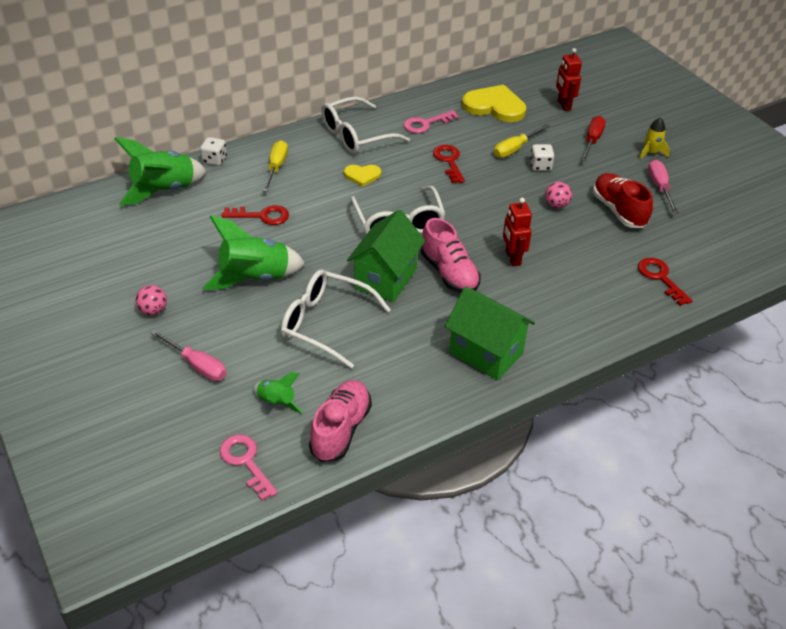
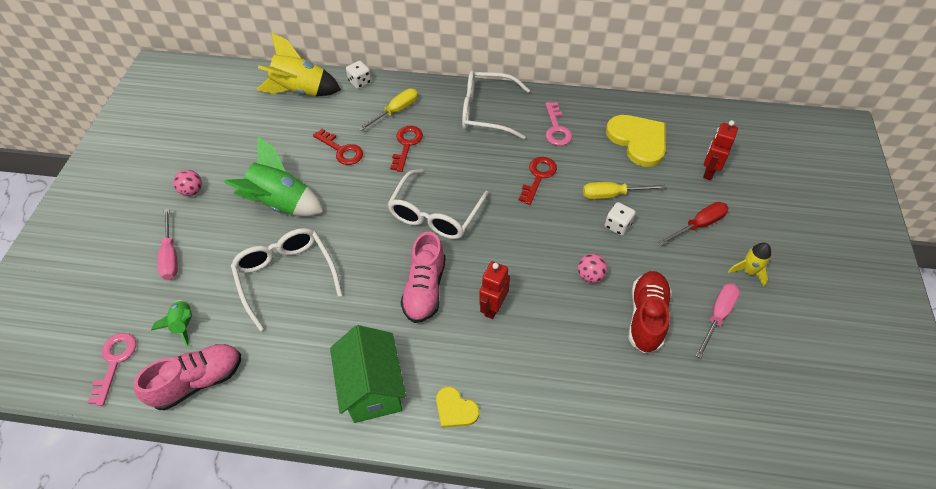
camera: 40 degrees right, 10 degrees up
green rocket [114,137,207,206] -> yellow rocket [257,32,341,96]
yellow heart [344,165,381,187] -> yellow heart moved to [436,387,479,428]
green house [347,210,425,302] -> none
pink key [404,110,459,133] -> pink key turned 105 degrees counterclockwise [545,102,572,146]
red key [638,258,693,306] -> red key moved to [390,126,423,172]

